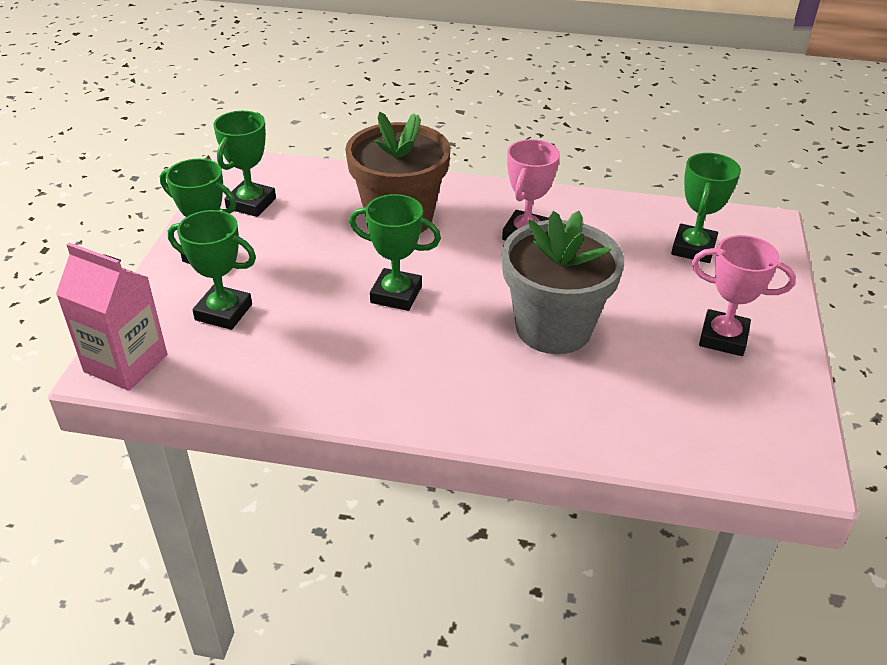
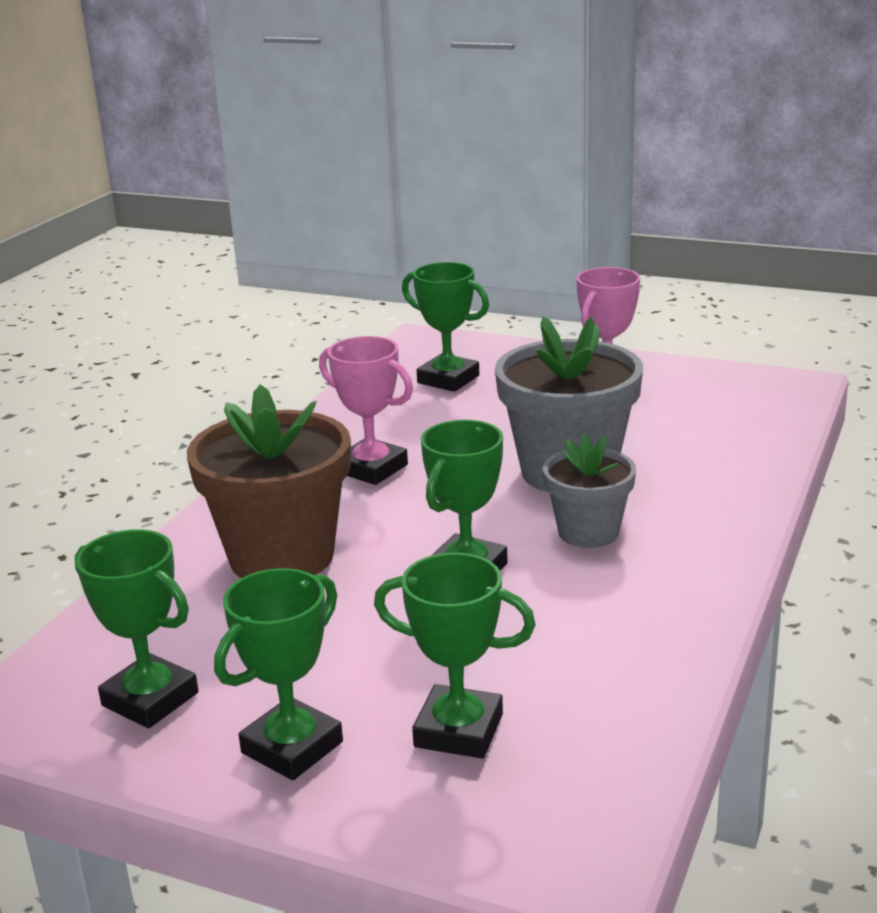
camera: 75 degrees left, 15 degrees down
pink carton [56,243,167,391] -> none
green trophy [168,210,256,330] -> green trophy turned 75 degrees clockwise [374,552,536,758]
none -> grey flower pot [543,434,636,548]

